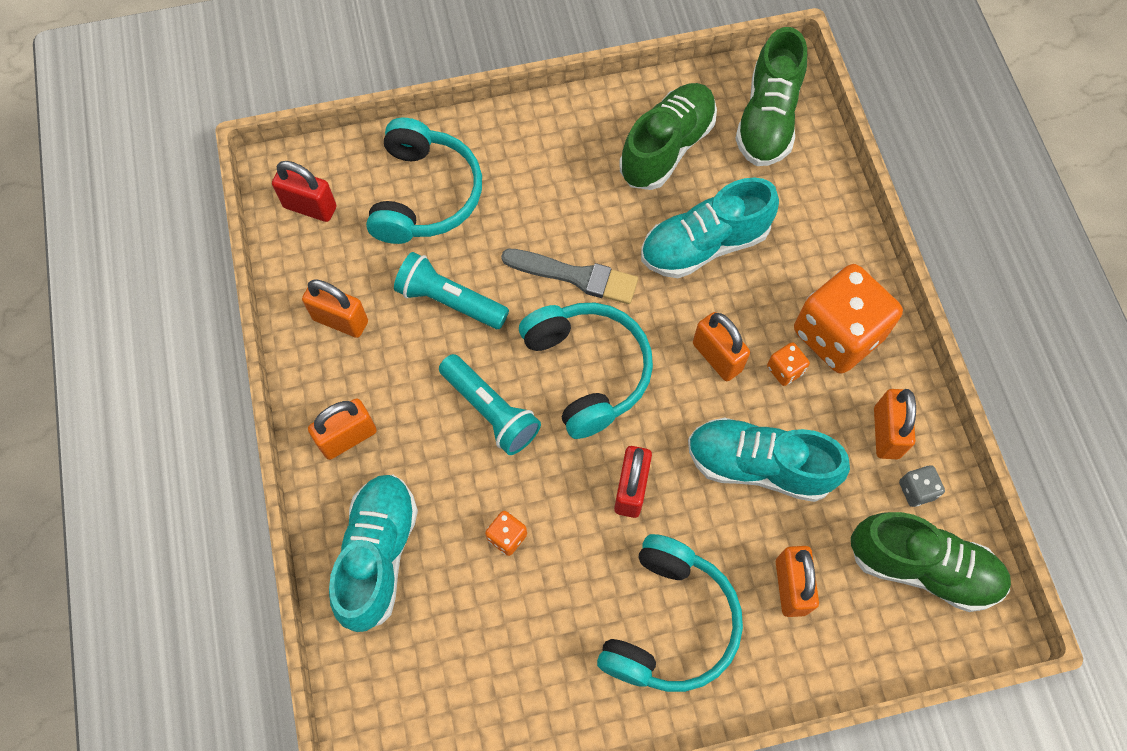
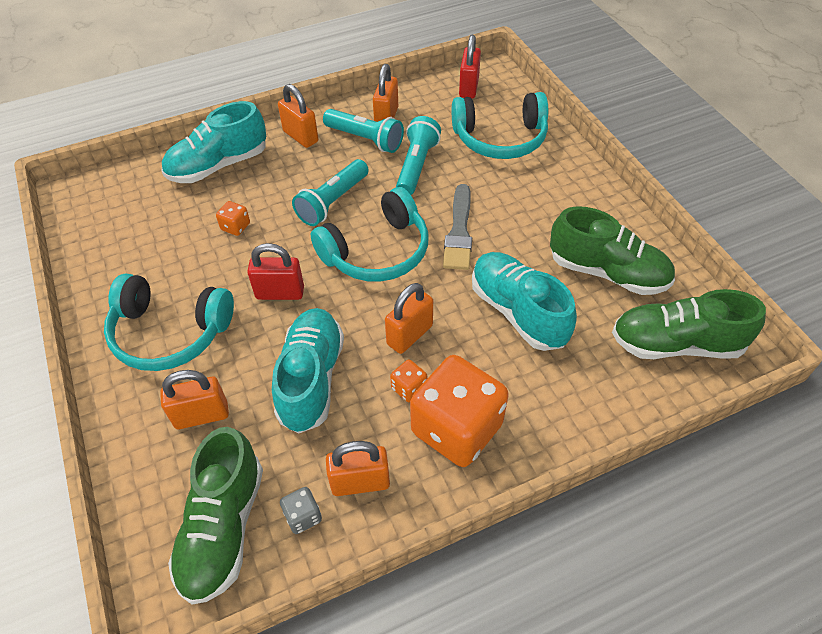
camera: 80 degrees right, 15 degrees down
turquoise shoe [329,475,418,632] -> turquoise shoe turned 150 degrees clockwise [162,101,266,183]
none -> turquoise flashlight [323,109,404,153]

